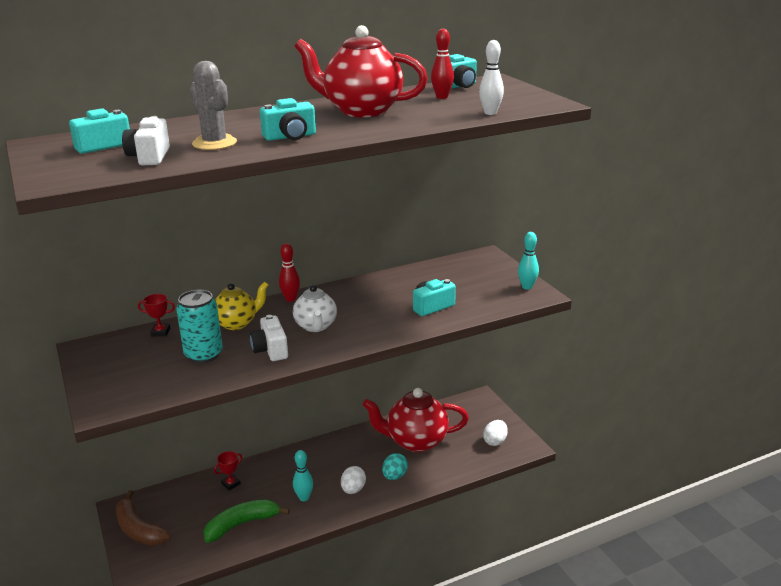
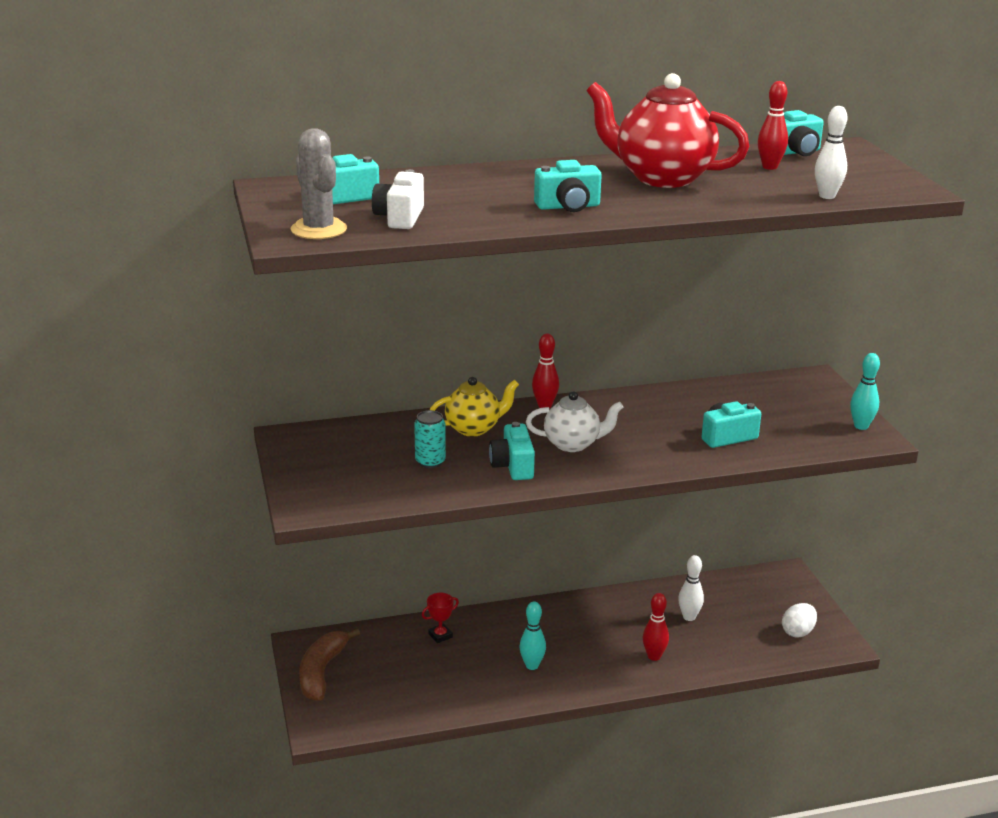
camera: 10 degrees right, 0 degrees up
brown banana [116,490,170,546] -> brown banana turned 45 degrees clockwise [299,628,360,701]
red trophy [138,294,175,336] -> none
turquoise can [176,290,223,363] -> turquoise can [414,410,446,468], size x0.64
grey cactus [190,61,237,150] -> grey cactus moved to [290,128,347,239]
green banana [203,499,290,543] -> none
white camera [250,315,288,361] -> turquoise camera [489,422,535,480]
white teapot [293,285,337,332] -> white teapot turned 90 degrees counterclockwise [526,391,623,452]
white egg [341,466,366,494] -> none
red teapot [363,388,469,452] -> white bowling pin [678,555,704,621]
turquoise egg [382,453,408,480] -> red bowling pin [643,593,669,661]

